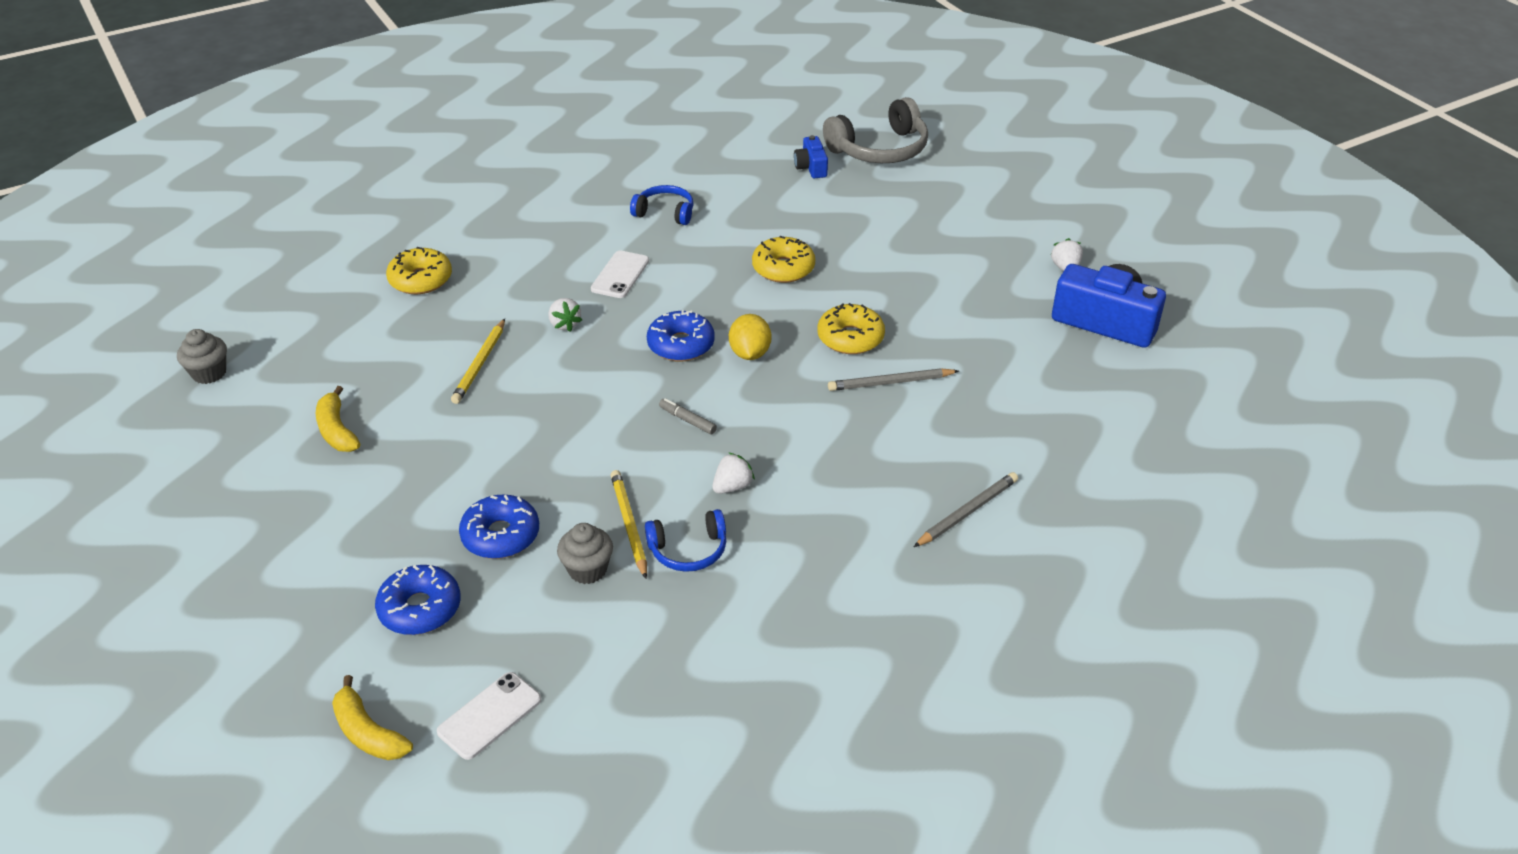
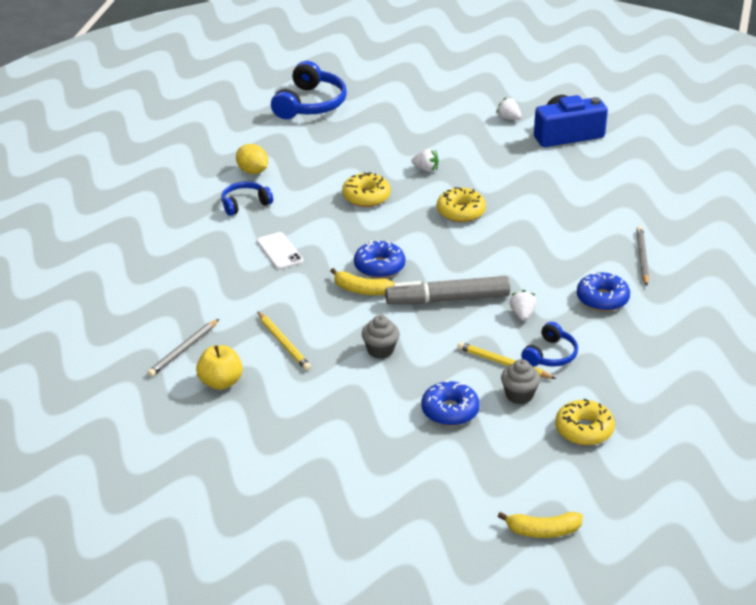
camera: 45 degrees left, 5 degrees down
grey cupcake [177,329,227,384] -> grey cupcake moved to [362,315,400,359]
yellow banana [316,386,360,452] -> yellow banana moved to [330,268,395,295]
blue donut [375,565,461,635] -> blue donut moved to [577,272,630,311]
yellow donut [386,247,452,294] -> yellow donut moved to [555,399,615,445]
white phone [437,672,541,760] -> none
white strawberry [549,298,582,332] -> white strawberry moved to [411,149,439,172]
grey marker [659,398,717,434] -> grey marker [385,276,510,304], size x2.49
yellow lemon [729,314,771,360] -> yellow lemon moved to [236,144,268,174]
blue camera [794,135,828,178] -> none
grey headphones [823,97,928,163] -> blue headphones [271,61,347,119]
grey pencil [828,368,959,391] -> grey pencil moved to [147,319,219,377]
none -> yellow apple [196,345,243,390]

